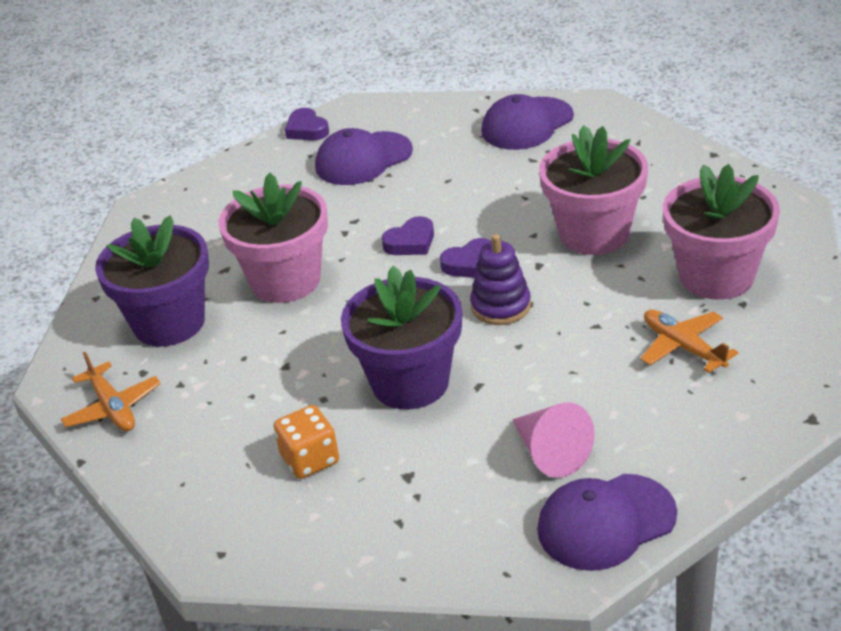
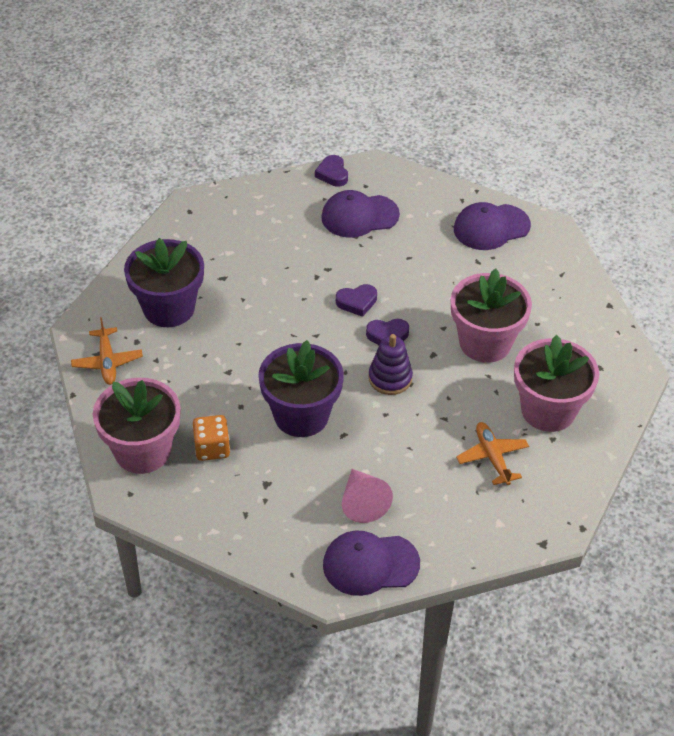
camera: 15 degrees right, 10 degrees up
pink flower pot [219,173,328,303] -> pink flower pot moved to [93,378,180,474]

